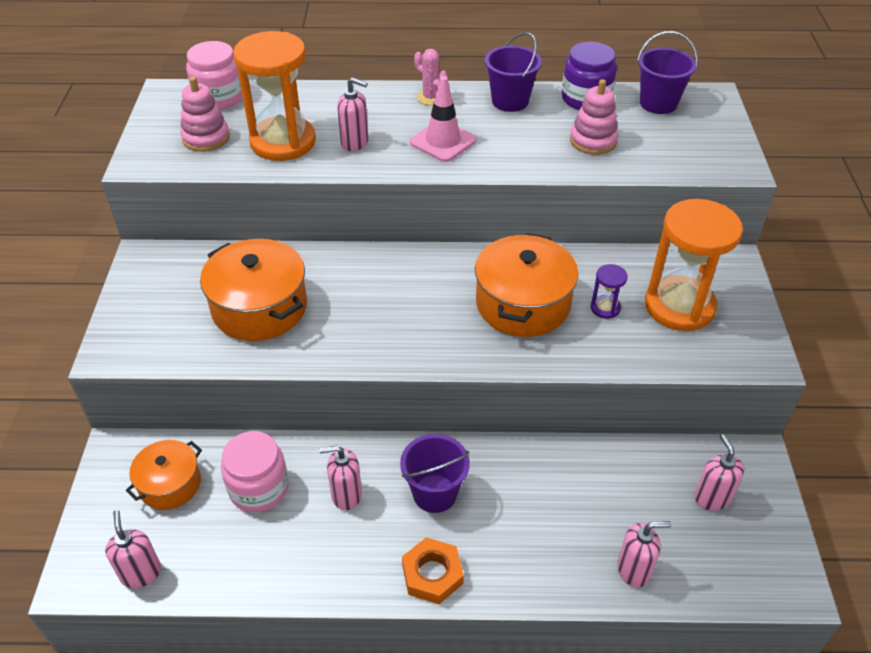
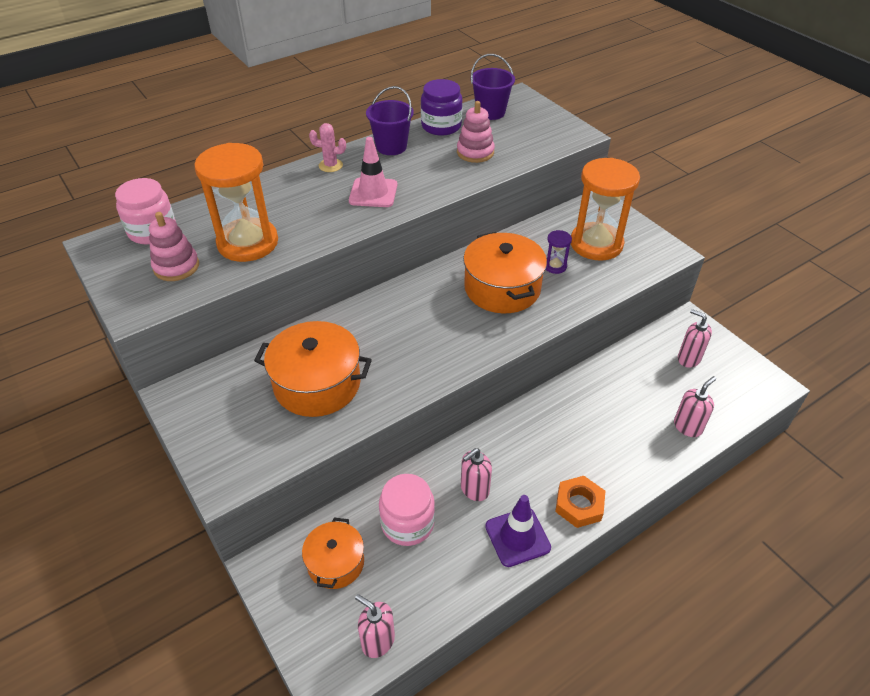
camera: 35 degrees left, 0 degrees up
pink soap dispenser [337,77,369,151] -> none
purple bucket [400,434,470,513] -> none
none -> purple traffic cone [485,495,551,567]

